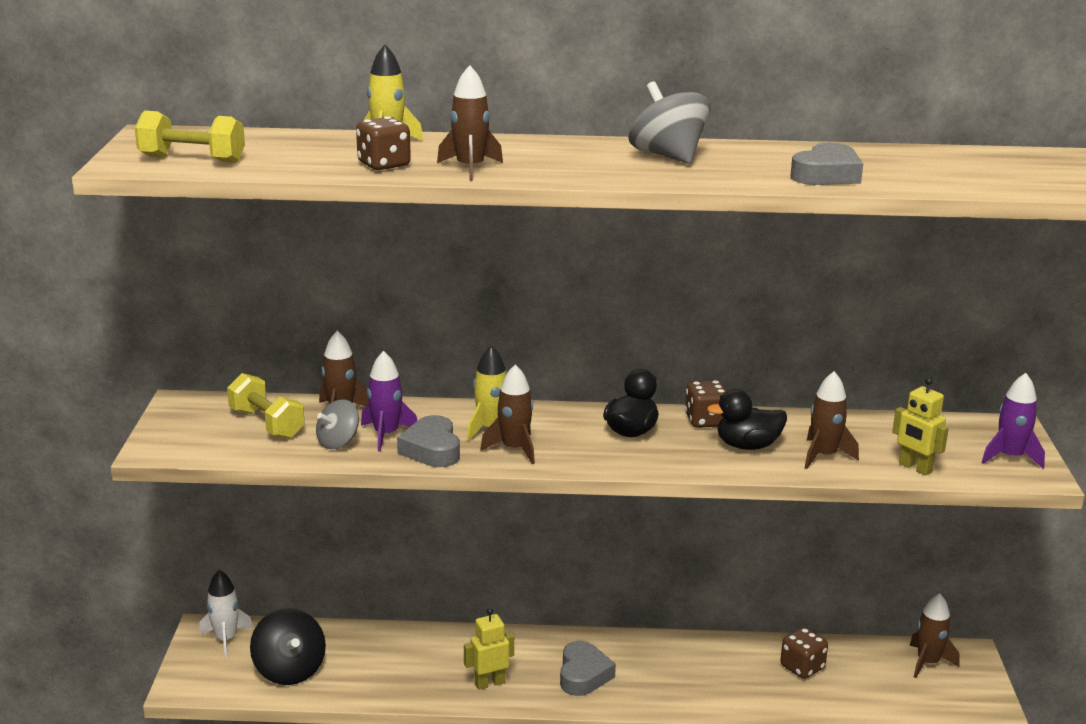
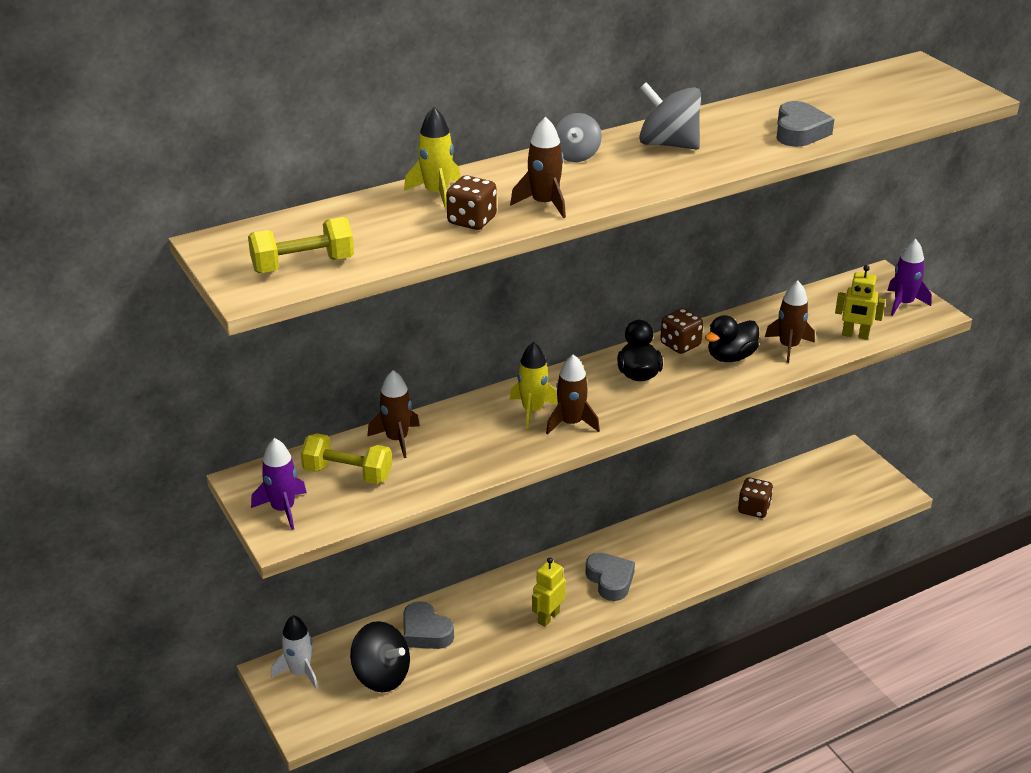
camera: 30 degrees left, 10 degrees up
grey spinning top [316,399,359,449] -> grey spinning top moved to [555,113,602,162]
purple rocket [361,351,417,451] -> purple rocket moved to [251,438,307,530]
grey heart [397,415,460,467] -> grey heart moved to [404,601,454,649]
brown rocket [909,593,960,678] -> none

